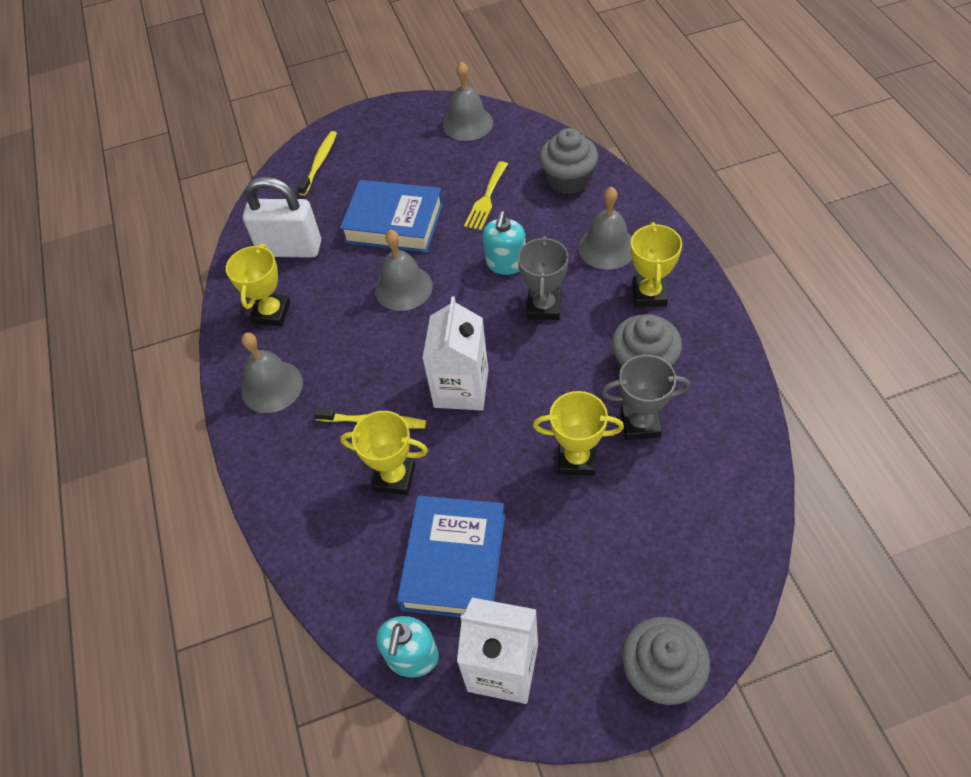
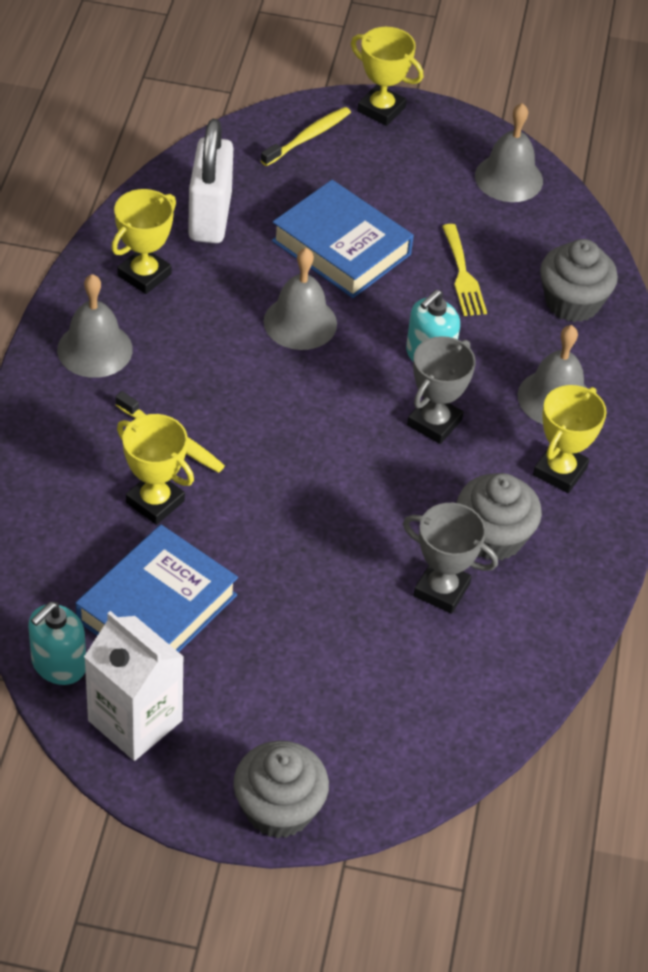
camera: 20 degrees right, 5 degrees down
white padlock [243,177,321,258] -> white padlock turned 60 degrees clockwise [188,119,233,243]
white carton [422,296,489,410] -> none
yellow fork [464,161,508,230] -> yellow fork turned 60 degrees counterclockwise [442,224,487,316]
yellow trophy [533,391,624,475] -> yellow trophy moved to [351,27,423,126]

